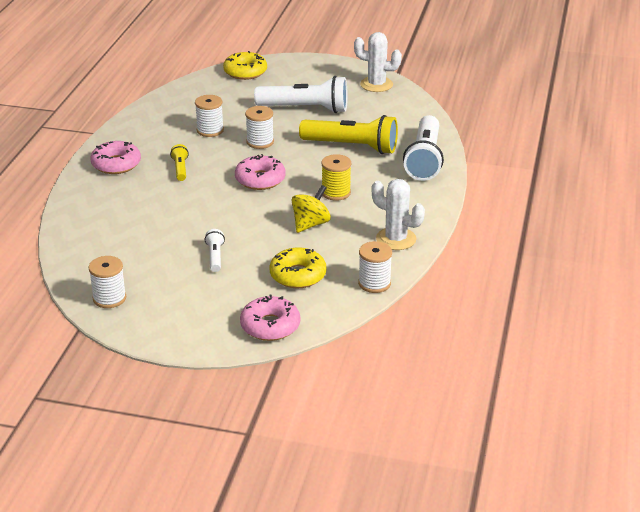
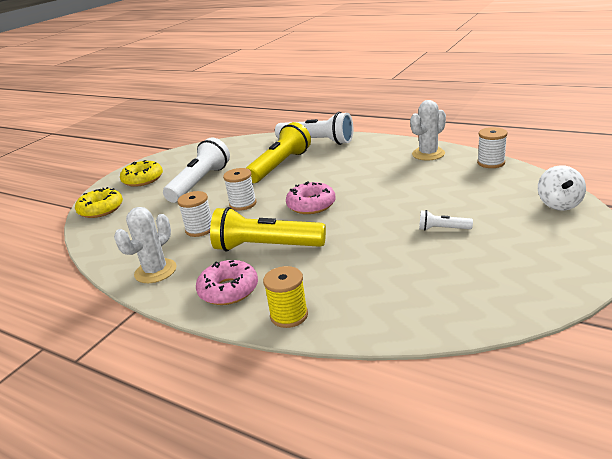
camera: 70 degrees left, 5 degrees down
white spool [88,256,126,308] -> none
yellow flashlight [170,144,189,181] -> yellow flashlight [210,207,326,251], size x2.18
pink donut [240,295,300,341] -> white spinning top [538,165,586,211]
yellow donut [270,247,326,288] -> yellow donut moved to [120,160,163,187]
yellow spinning top [291,185,331,233] -> none
yellow spool [321,154,351,201] -> yellow spool moved to [263,266,308,328]
white cactus [354,32,402,92] -> white cactus moved to [114,207,177,283]

